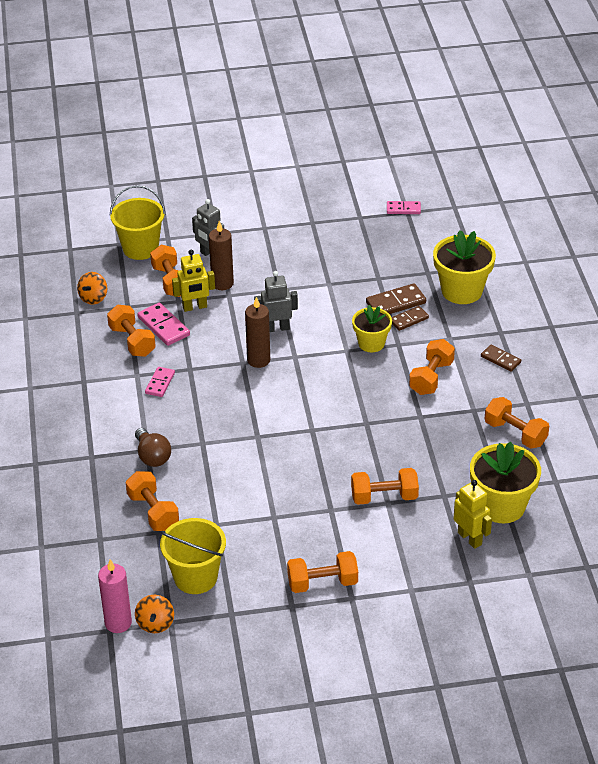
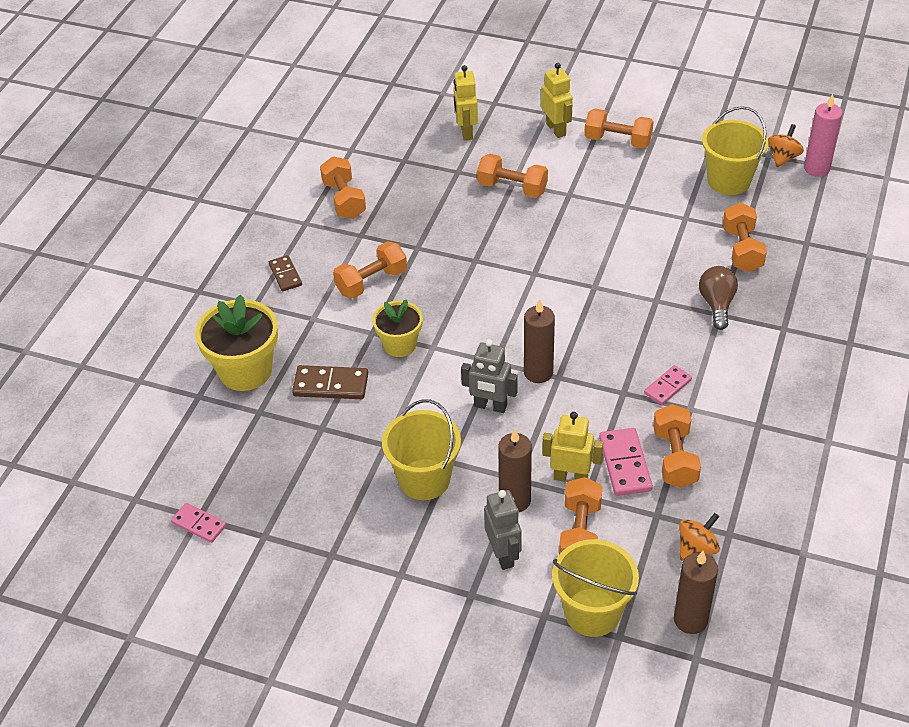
camera: 150 degrees left, 5 degrees up
brown domino [392,306,429,331] -> none
yellow flower pot [470,442,541,523] -> none
none -> yellow bucket [382,400,461,500]
none -> yellow robot [541,63,573,138]
none -> brown candle [674,551,718,634]

